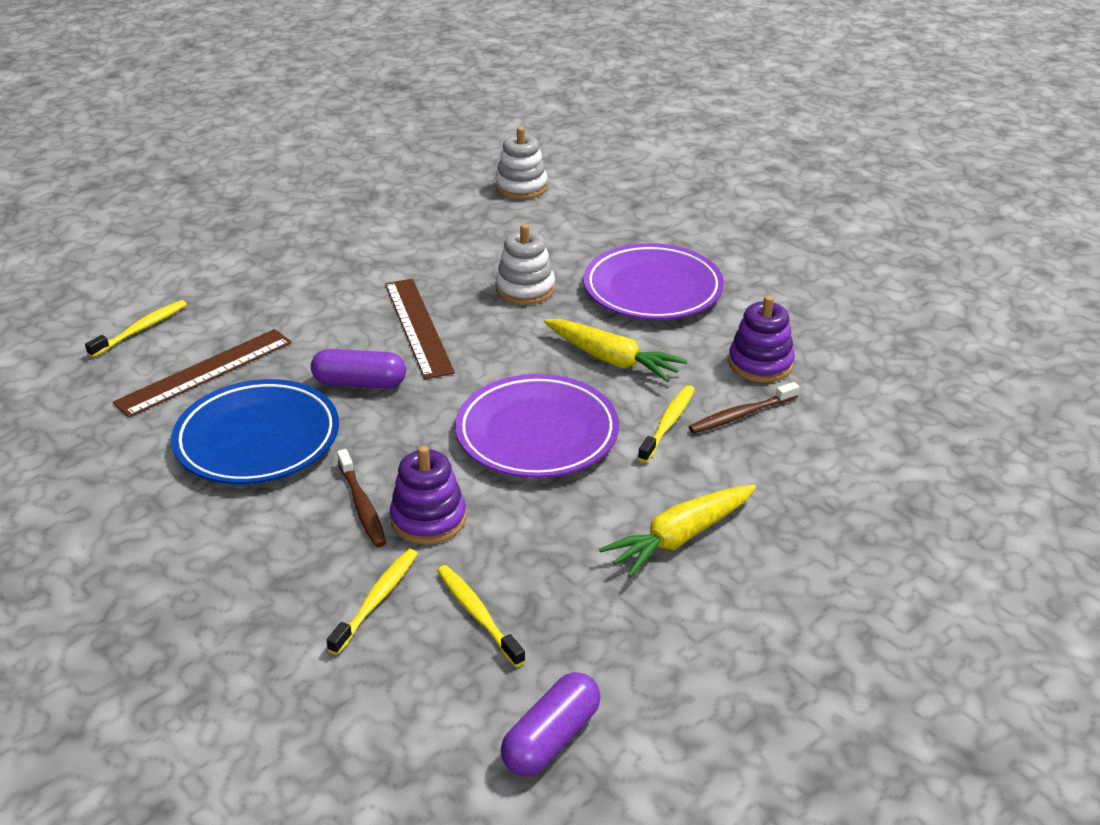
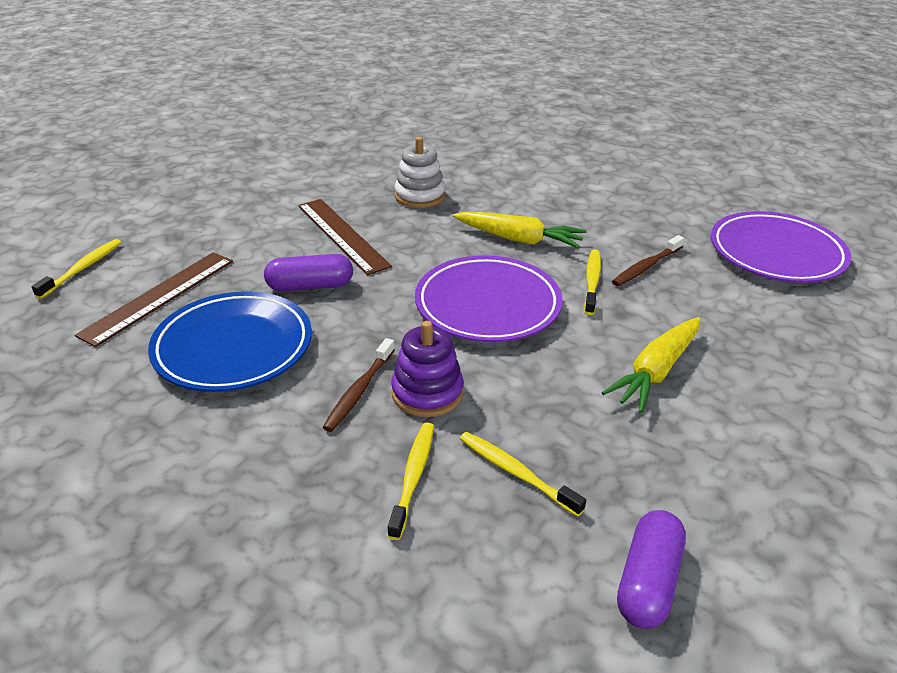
camera: 15 degrees left, 0 degrees up
brown toothbrush [337,449,386,547] -> brown toothbrush turned 60 degrees clockwise [323,338,395,432]
white stacking toy [495,127,548,199] -> none
purple plate [583,243,724,320] -> purple plate moved to [711,211,851,283]
purple stacking toy [728,295,795,382] -> none

